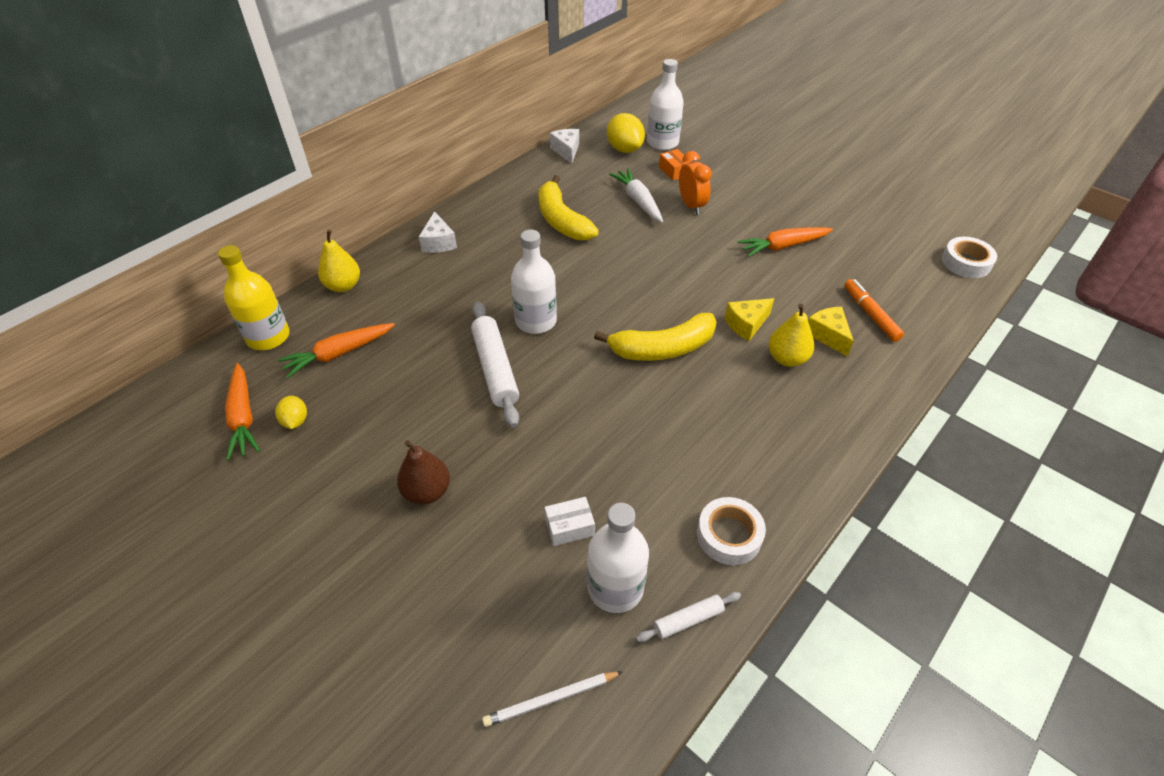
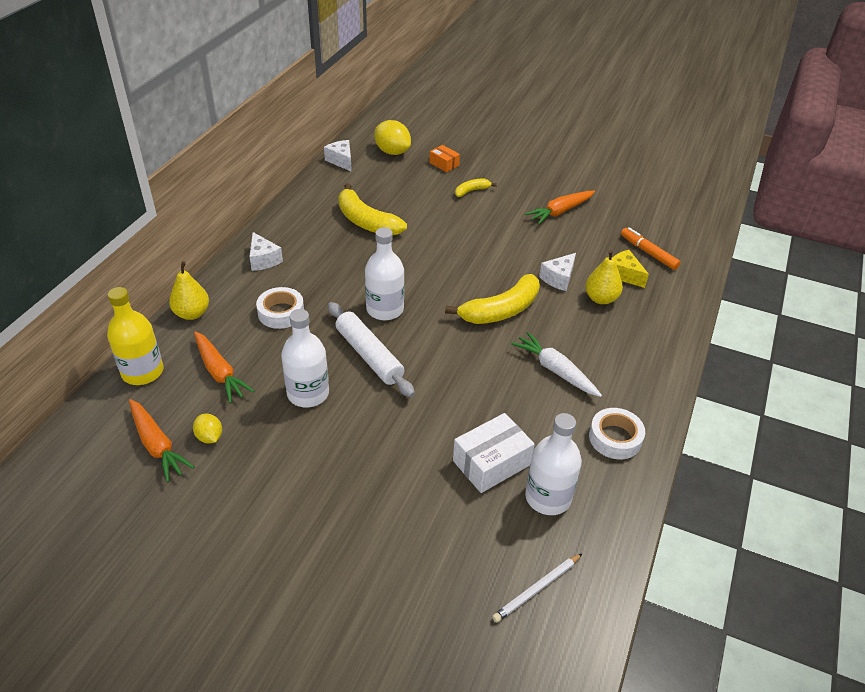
camera: 20 degrees left, 5 degrees down
orange carrot [278,323,395,378] -> orange carrot turned 75 degrees counterclockwise [194,331,254,403]
brown pear [397,440,450,505] -> none
white box [544,497,595,546] -> white box [453,413,535,493], size x1.73
white carrot [609,168,663,222] -> white carrot moved to [511,332,602,397]
white rolling pin [636,592,741,642] -> none
white bottle [647,59,684,150] -> white bottle moved to [281,309,329,407]
orange clock [679,151,712,215] -> yellow banana [455,179,497,197]
yellow cheese [725,298,774,341] -> white cheese [539,253,576,291]
white tape [942,237,997,278] -> white tape moved to [256,287,304,329]

